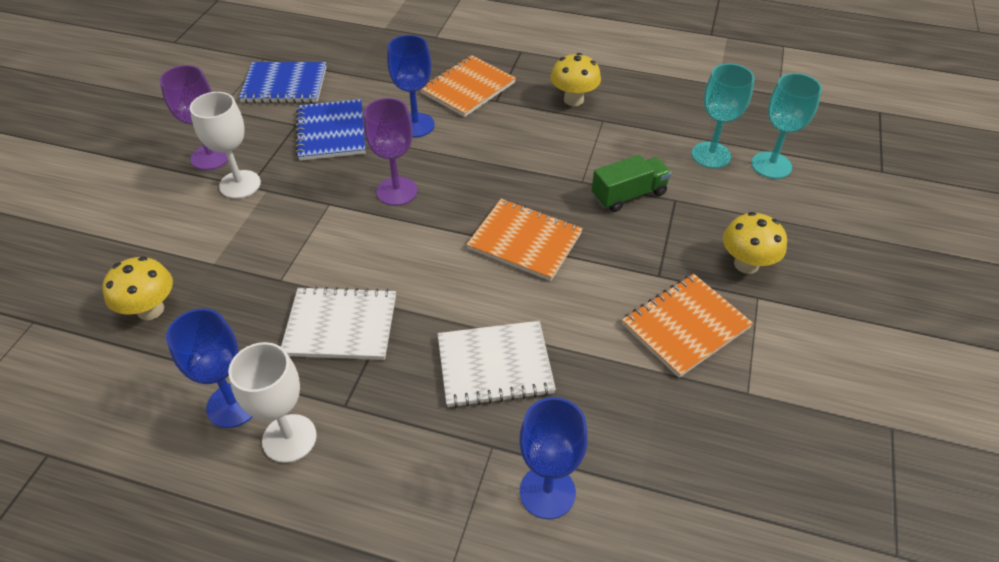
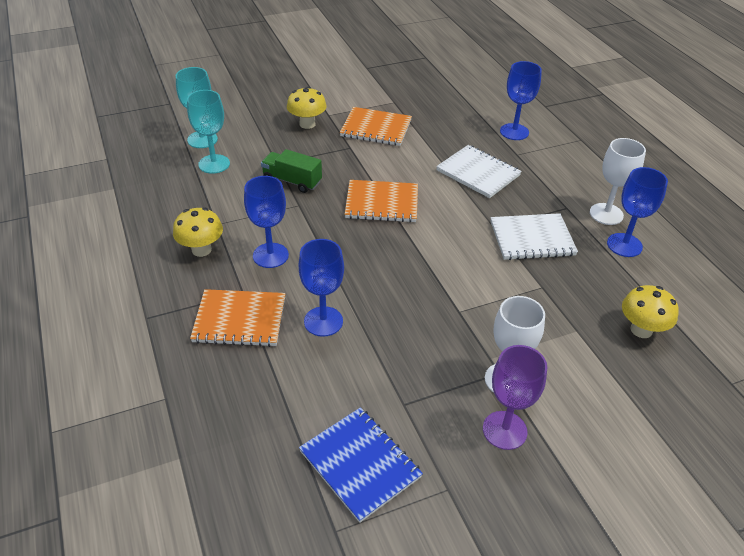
camera: 130 degrees left, 5 degrees down
white notebook [281,286,396,360] -> white notebook turned 60 degrees counterclockwise [490,213,578,260]
blue notebook [296,99,365,161] -> none
purple goblet [364,98,417,206] -> none
orange notebook [466,199,583,281] -> orange notebook turned 75 degrees counterclockwise [345,180,418,223]
none -> blue goblet [244,176,289,268]

